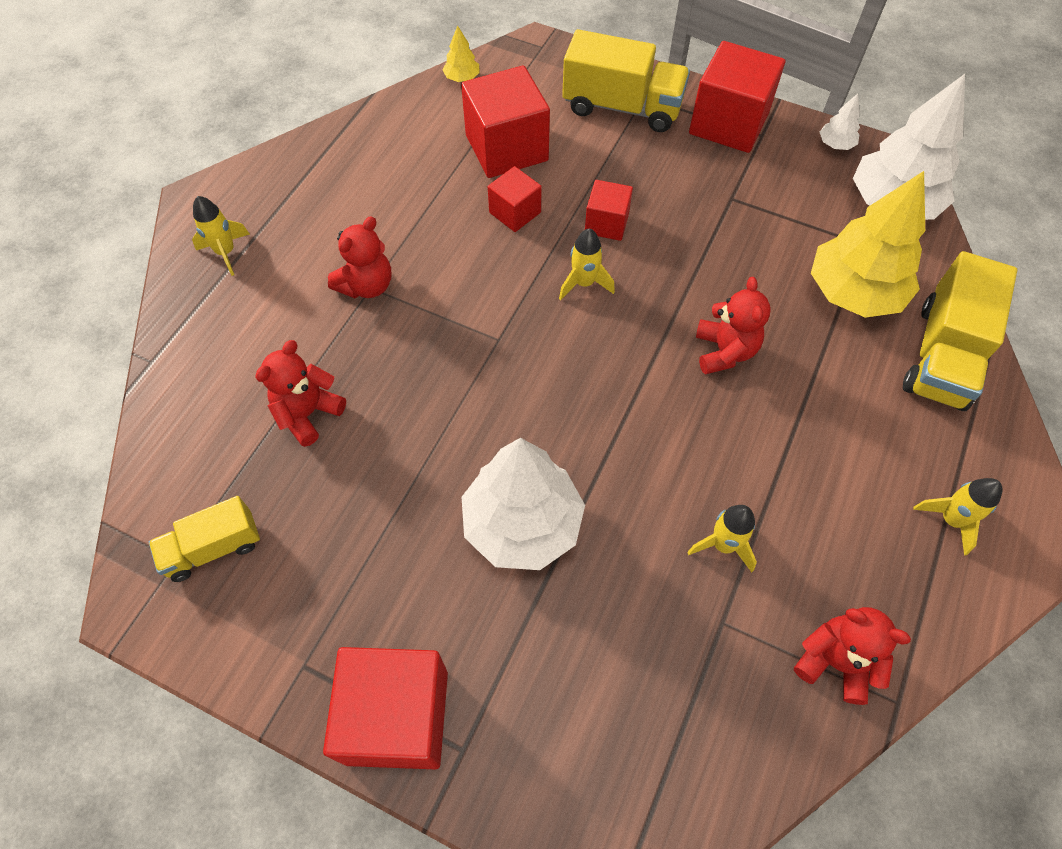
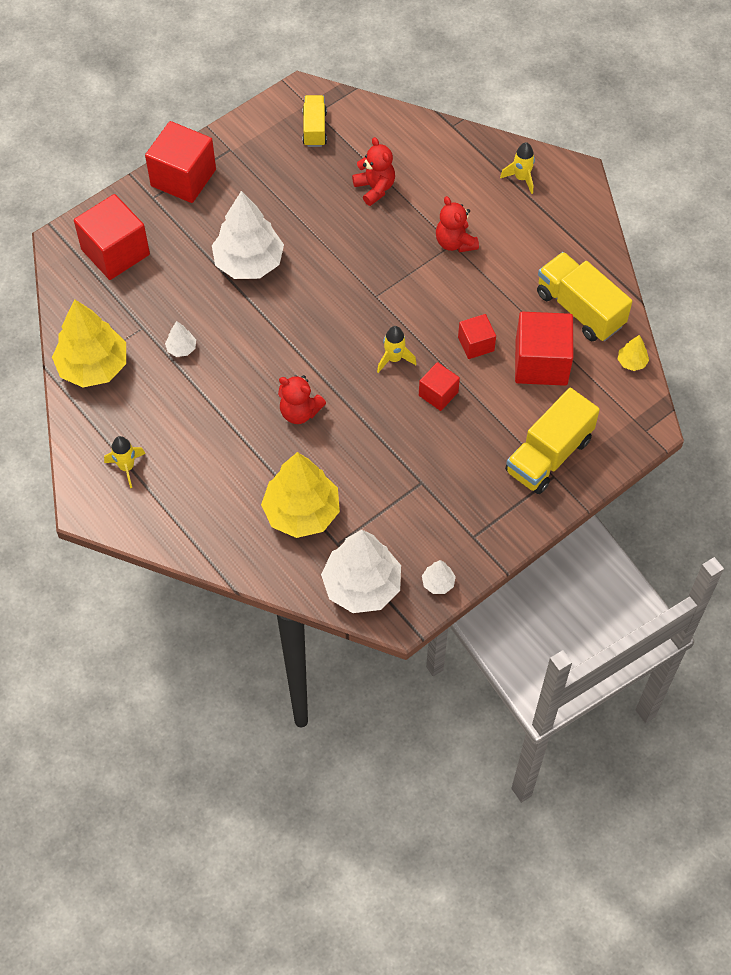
camera: 115 degrees right, 0 degrees up
yellow rocket [687,505,757,572] -> white tree [165,321,196,357]
red cube [689,41,785,153] -> red cube moved to [74,194,150,280]
red teddy bear [794,607,911,705] -> yellow tree [52,299,126,387]
yellow truck [903,251,1017,411] -> yellow truck moved to [537,252,633,341]

